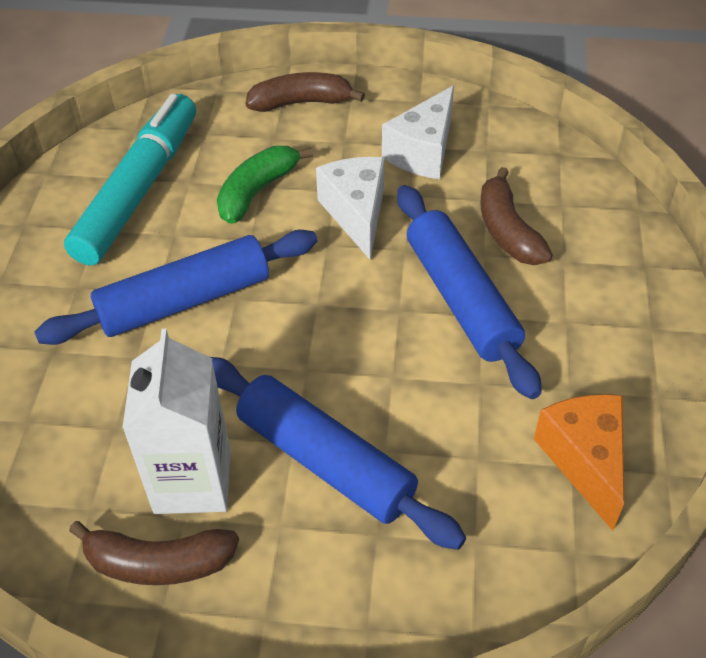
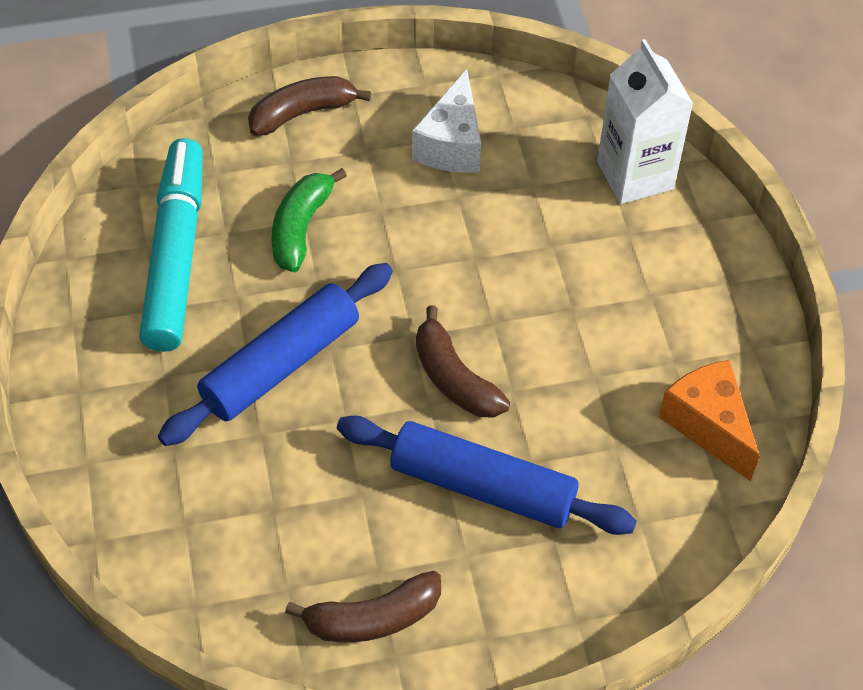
camera: 20 degrees left, 5 degrees up
white carton [122,329,231,514] -> white carton moved to [597,39,693,204]
white cheese [316,157,384,260] -> none
blue rolling pin [397,185,542,399] -> none
brown banana [480,167,553,265] -> brown banana moved to [416,305,510,417]

